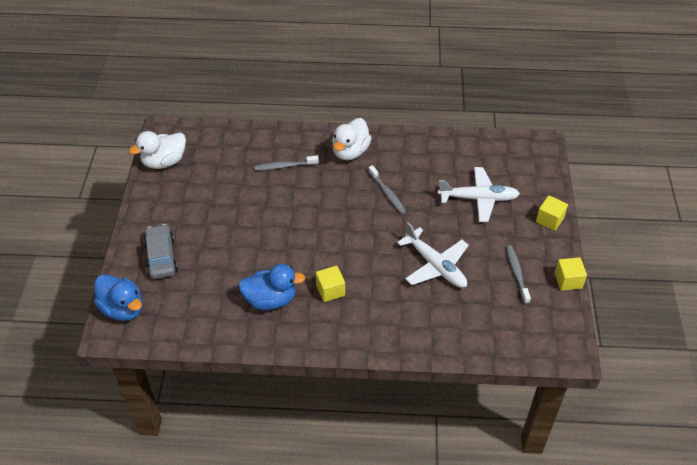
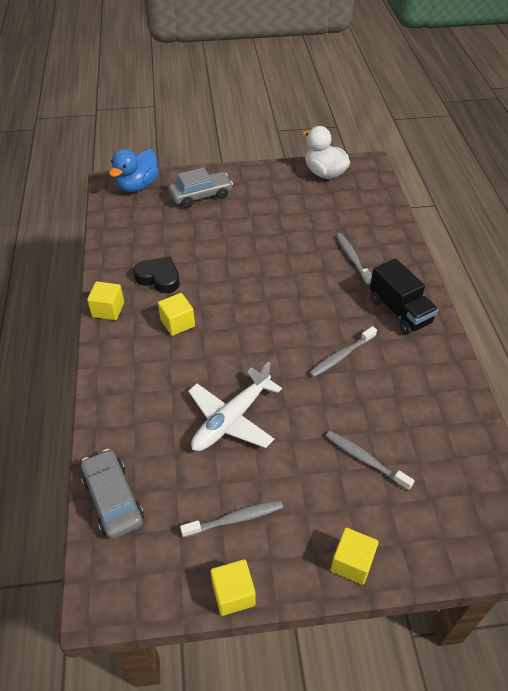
camera: 80 degrees right, 0 degrees up
blue duck [238,264,305,310] -> black heart [134,256,180,293]
white duck [332,118,371,160] -> black truck [370,258,438,335]
white plane [438,167,520,222] -> grey toothbrush [326,431,415,491]
none -> grey car [81,449,144,539]
none -> yellow cube [87,281,124,320]

